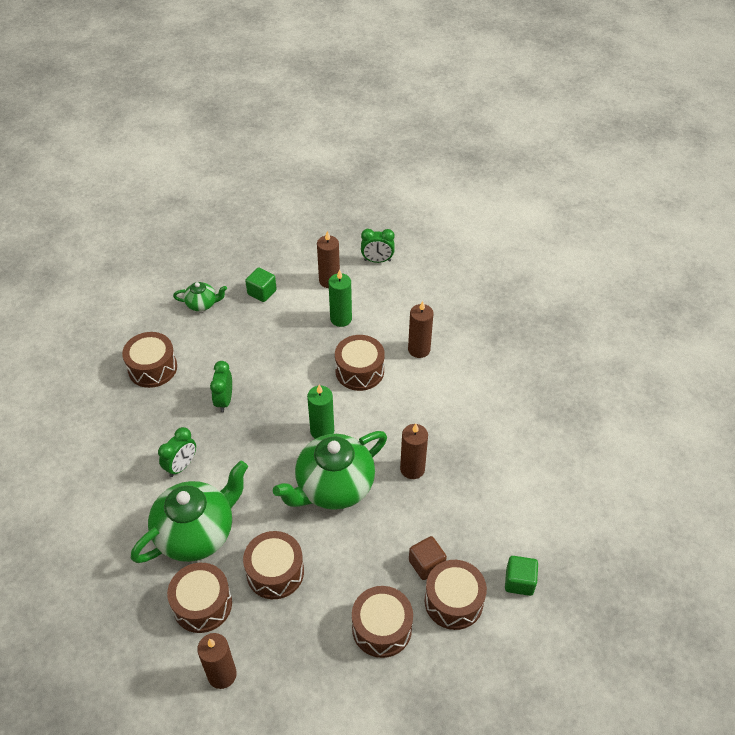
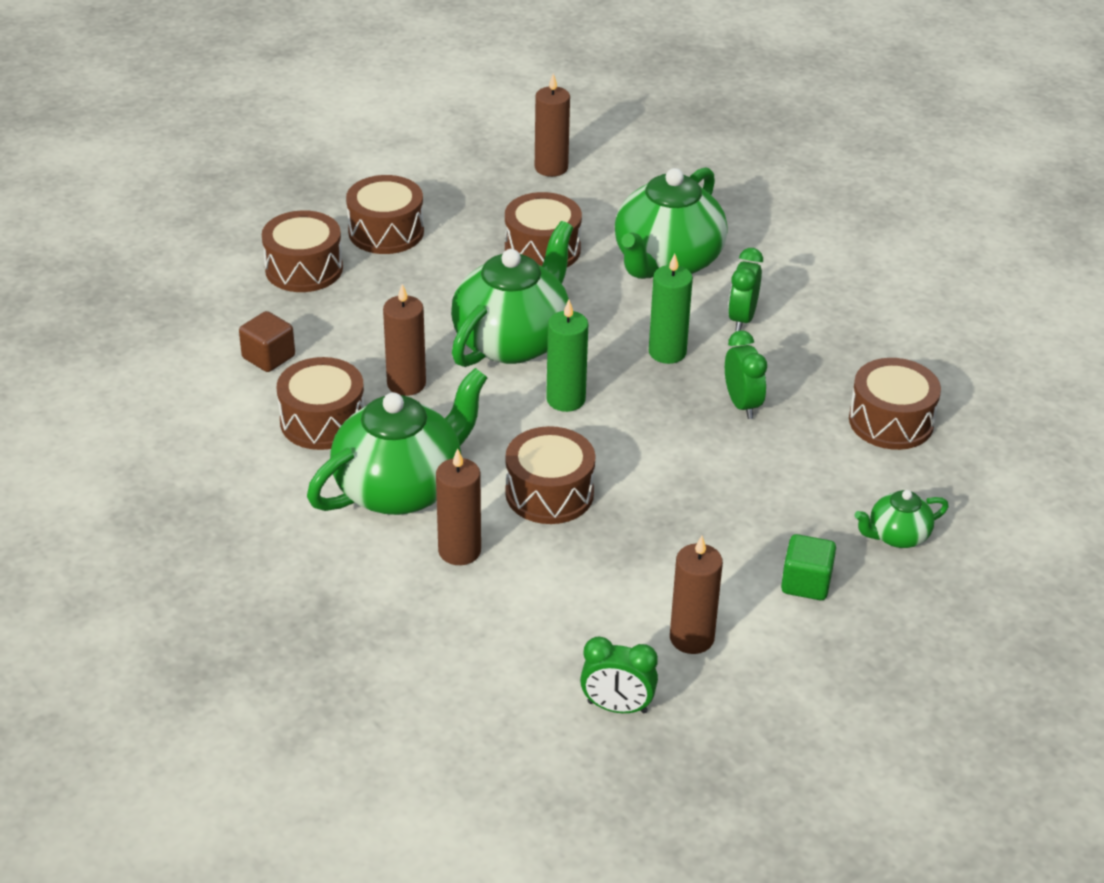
camera: 160 degrees right, 10 degrees down
brown drum [167,563,232,633] -> brown drum moved to [277,357,365,450]
green candle [328,269,352,327] -> green candle moved to [649,253,693,364]
green clock [361,229,395,263] -> green clock turned 150 degrees counterclockwise [580,637,658,714]
brown cube [409,536,447,580] -> brown cube moved to [239,311,295,372]
green cube [505,556,538,596] -> none
none -> green teapot [307,368,488,515]

